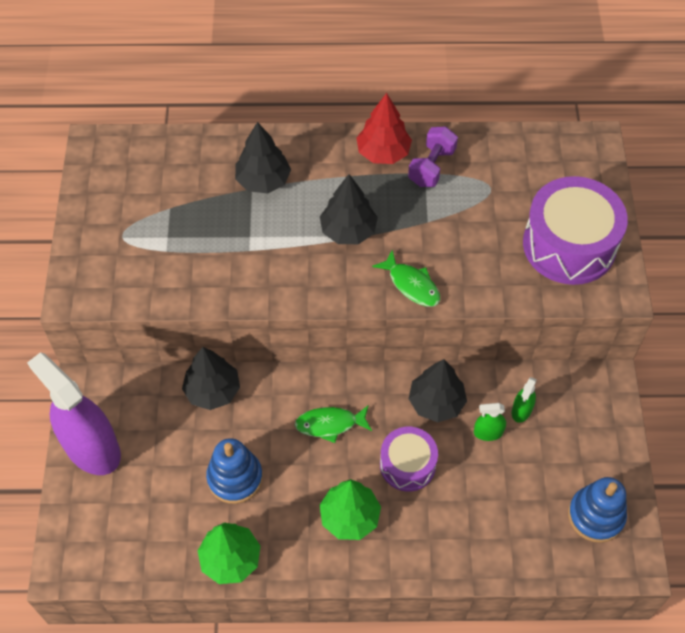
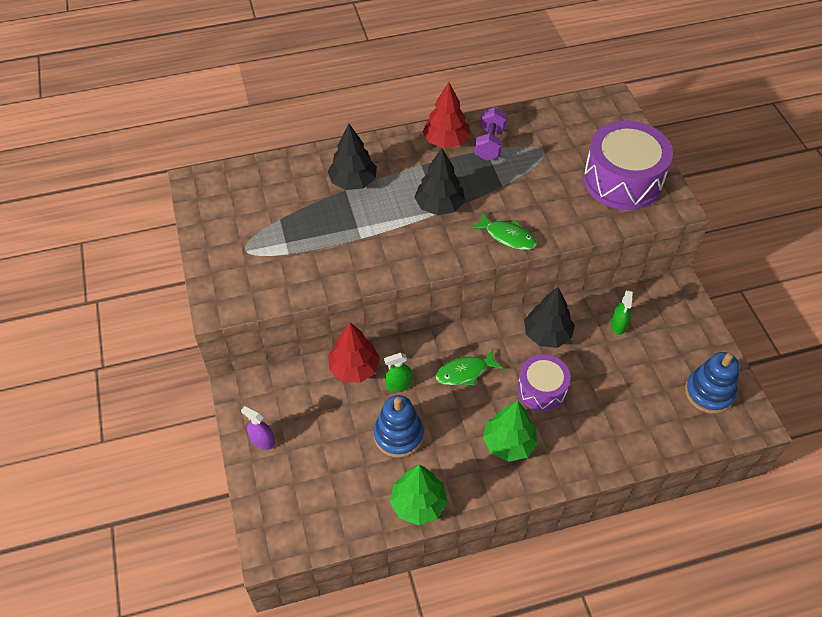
camera: 15 degrees left, 5 degrees down
purple spray bottle [27,352,121,475] -> purple spray bottle [241,406,275,450], size x0.41
black tree [182,347,240,410] -> red tree [328,322,380,383]
green spray bottle [474,403,506,441] -> green spray bottle moved to [384,353,412,392]

